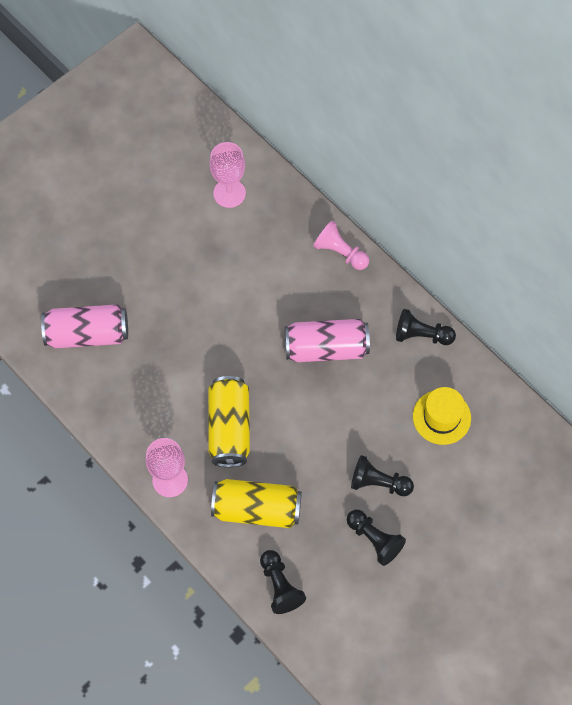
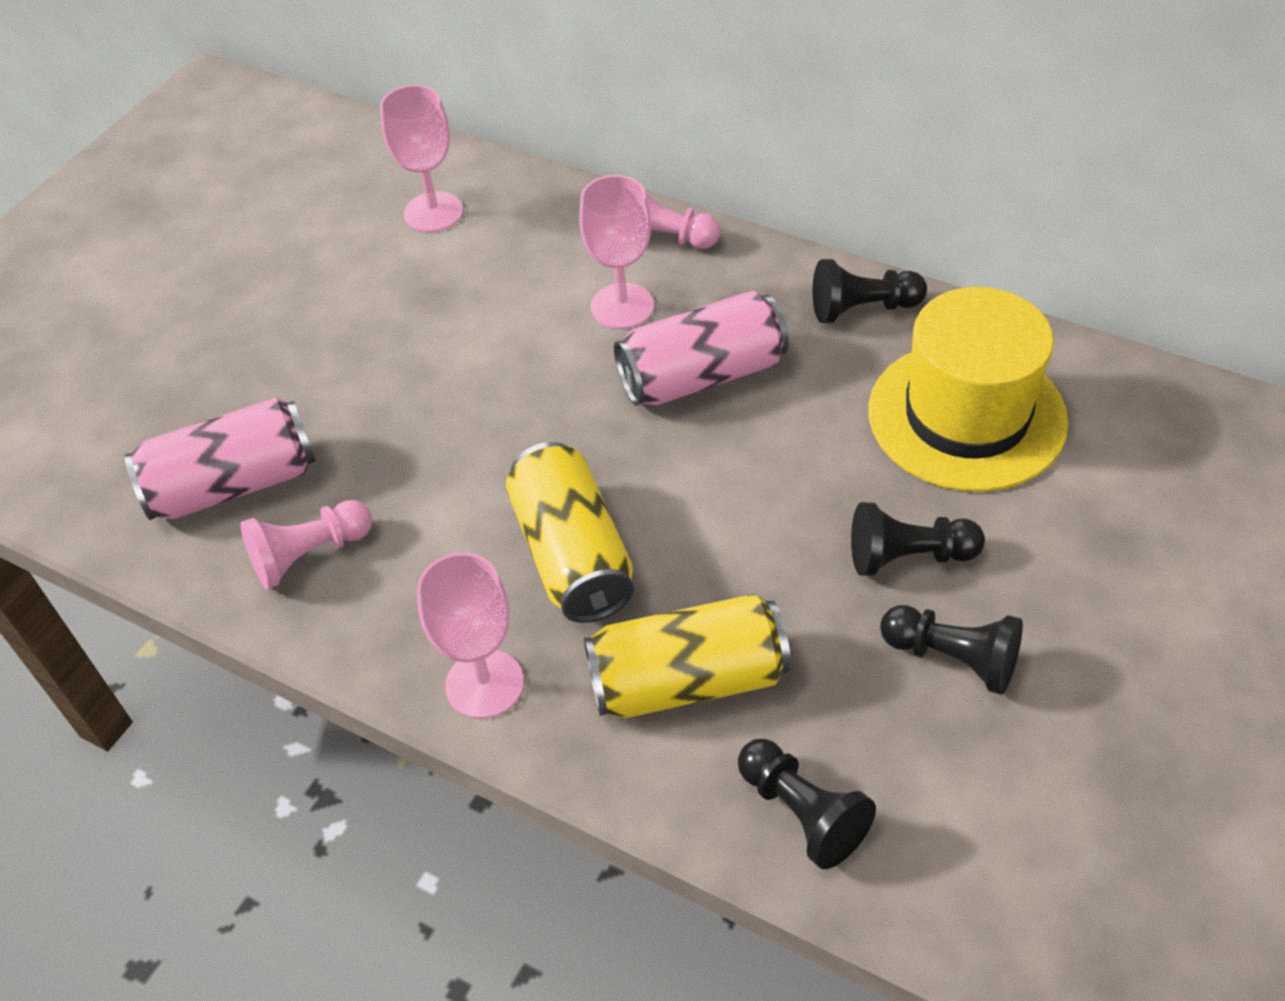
camera: 15 degrees left, 15 degrees down
yellow hat [413,387,471,445] -> yellow hat [868,287,1069,492], size x1.69
none -> pink pawn [241,500,372,589]
none -> pink goblet [579,175,654,329]

